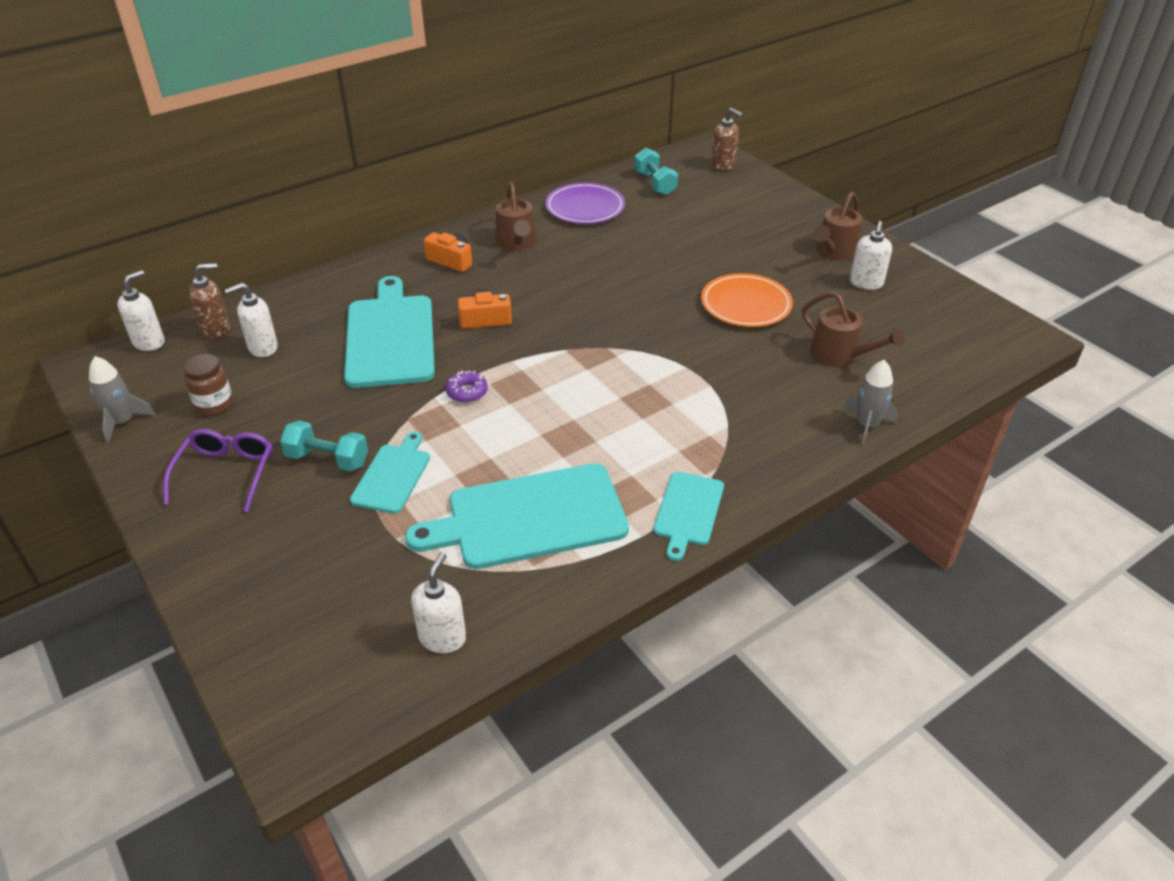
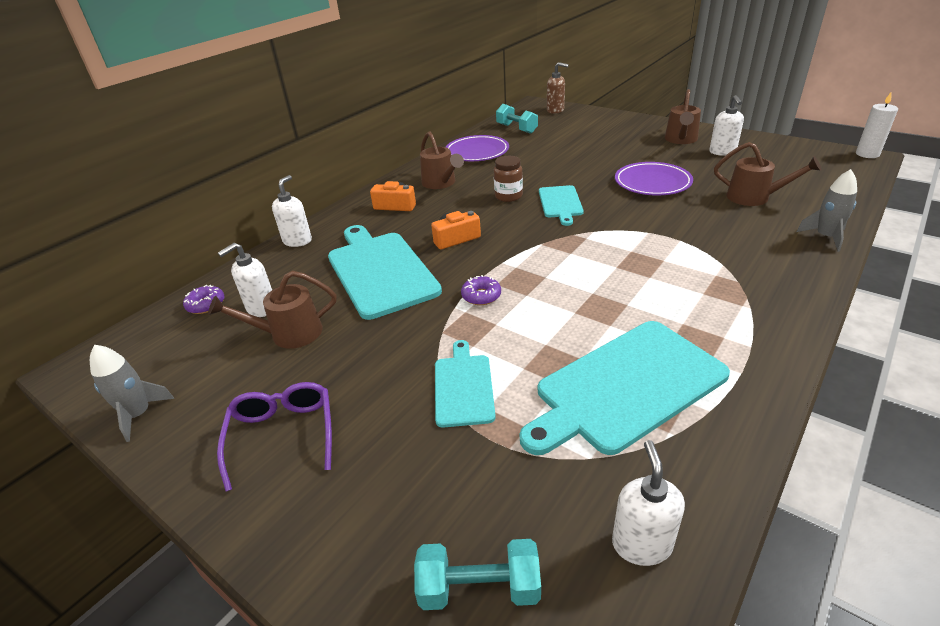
camera: 15 degrees left, 5 degrees down
white soap dispenser [117,270,165,351] -> white soap dispenser moved to [272,175,312,247]
brown jar [183,354,233,416] -> brown jar moved to [494,156,523,202]
brown soap dispenser [189,263,230,339] -> purple donut [183,285,225,314]
turquoise dumbbell [280,421,368,472] -> turquoise dumbbell moved to [414,539,541,610]
turquoise cutting board [653,472,724,561] -> turquoise cutting board moved to [539,185,584,226]
orange plate [701,273,793,327] -> purple plate [615,162,693,195]
none -> brown watering can [208,271,337,349]
none -> white candle [856,93,898,158]

